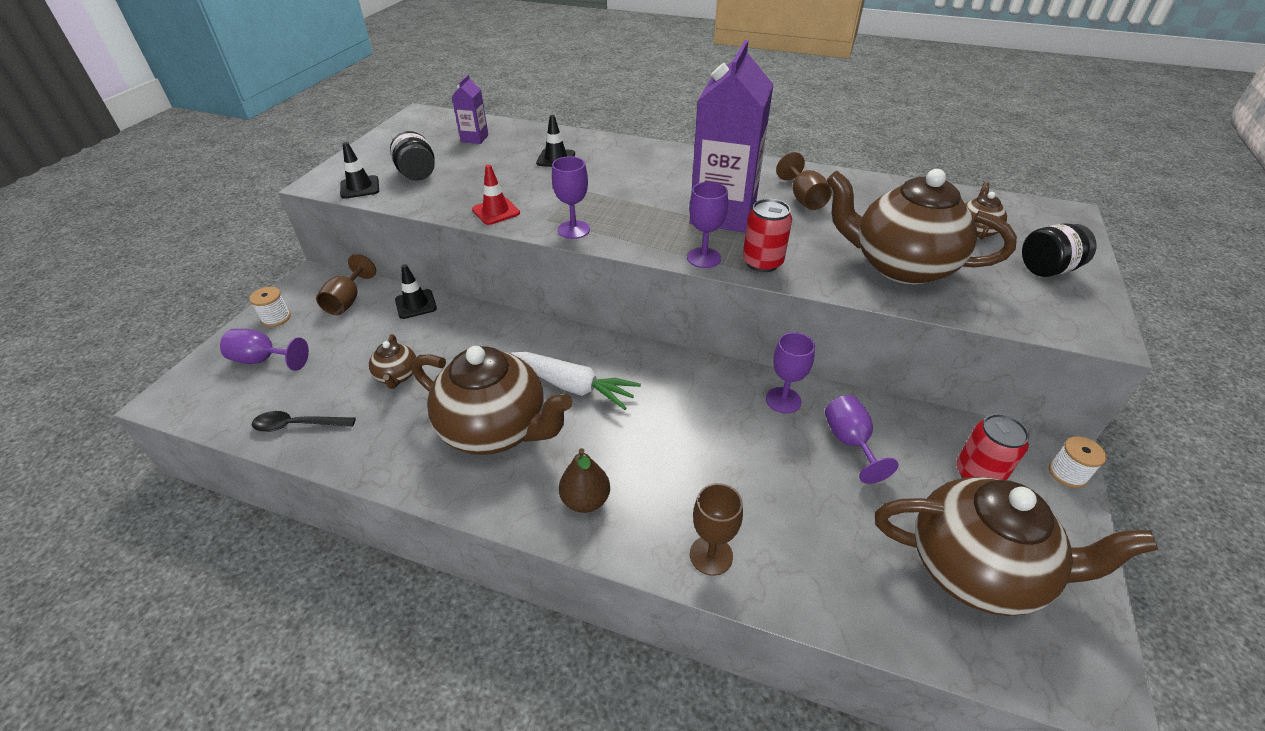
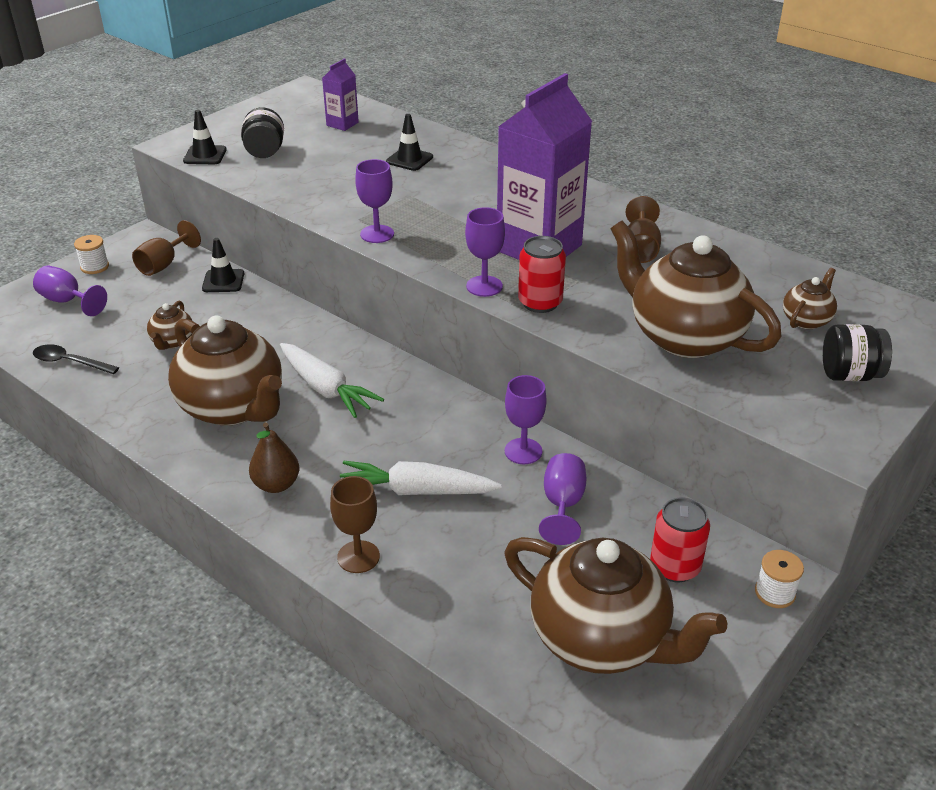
camera: 20 degrees right, 5 degrees down
red traffic cone [472,165,520,225] -> none
none -> white carrot [340,461,502,495]

